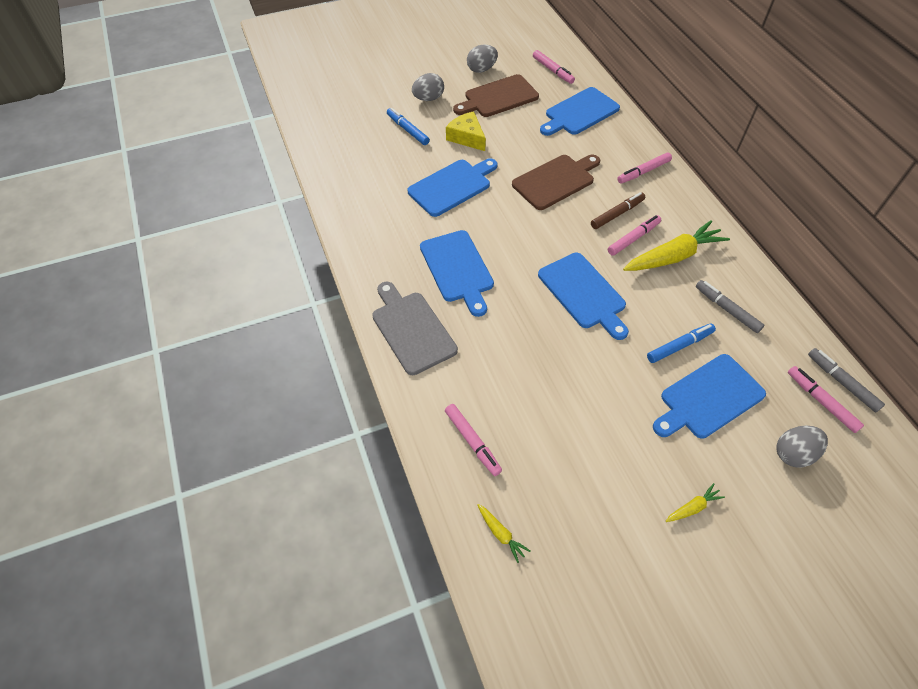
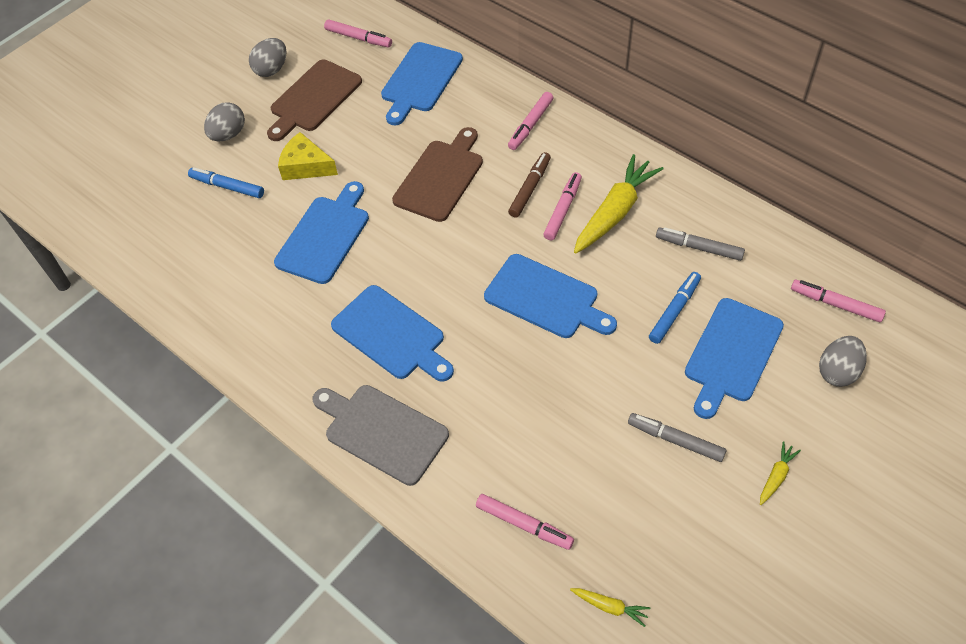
camera: 25 degrees left, 0 degrees up
grey marker [808,348,885,412] -> grey marker moved to [628,413,726,462]

